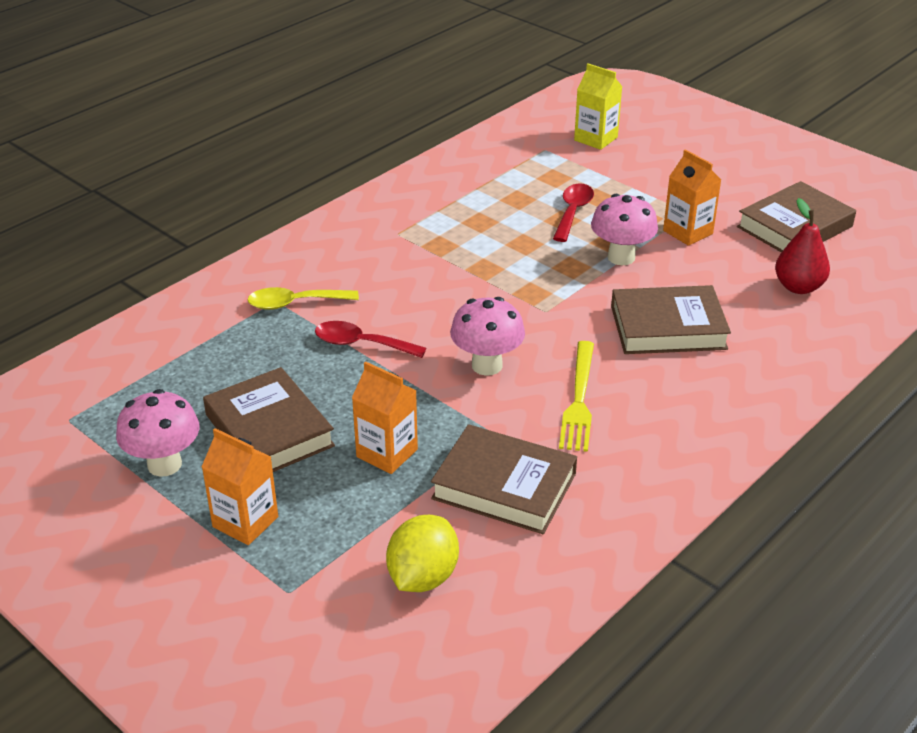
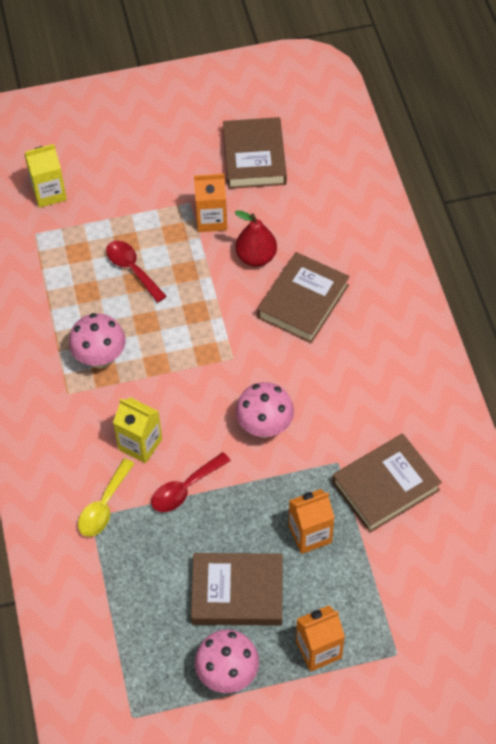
camera: 55 degrees left, 20 degrees up
yellow lemon [386,515,459,592] -> none
yellow fork [559,341,594,452] -> none
pink mushroom [591,194,658,265] -> pink mushroom moved to [69,313,125,368]
red pear [775,198,830,294] -> red pear moved to [235,210,277,267]
none -> yellow carton [113,397,162,463]

